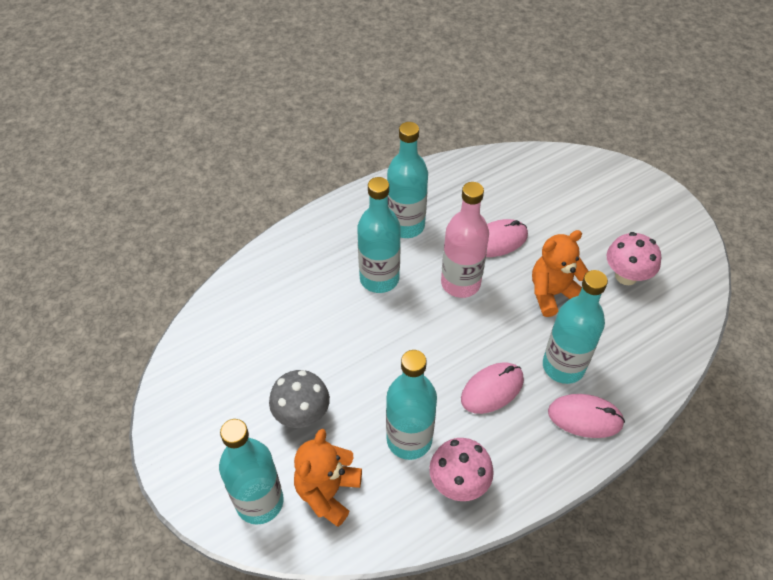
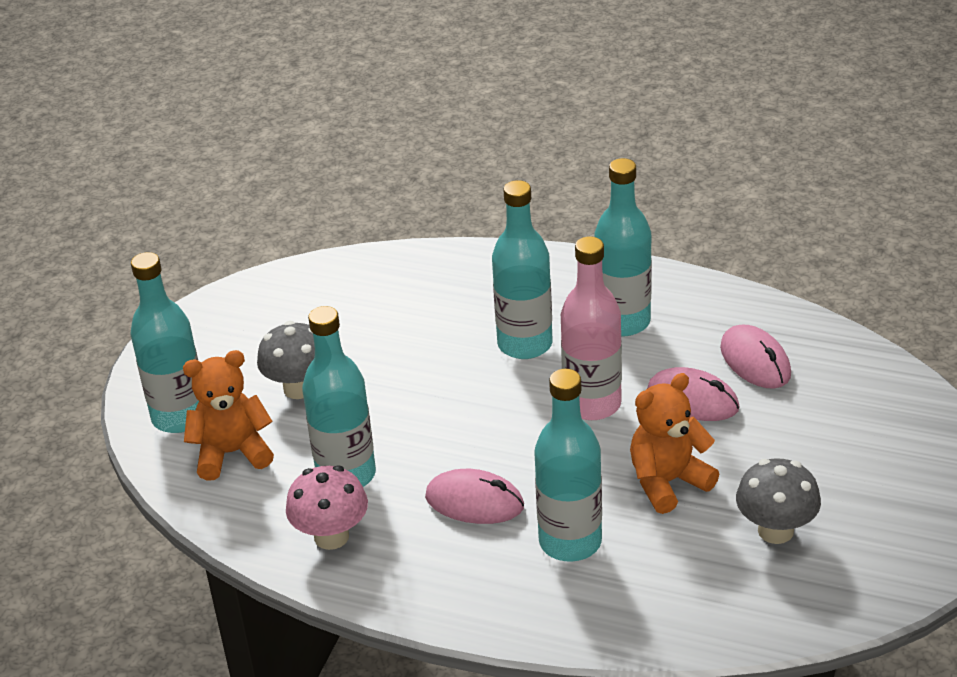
camera: 55 degrees right, 15 degrees down
orange teddy bear [532,230,588,317] -> orange teddy bear turned 60 degrees counterclockwise [630,373,719,514]
pink mouse [548,394,625,438] -> pink mouse moved to [720,325,791,389]
pink mushroom [607,232,661,285] -> grey mushroom [736,458,821,544]

